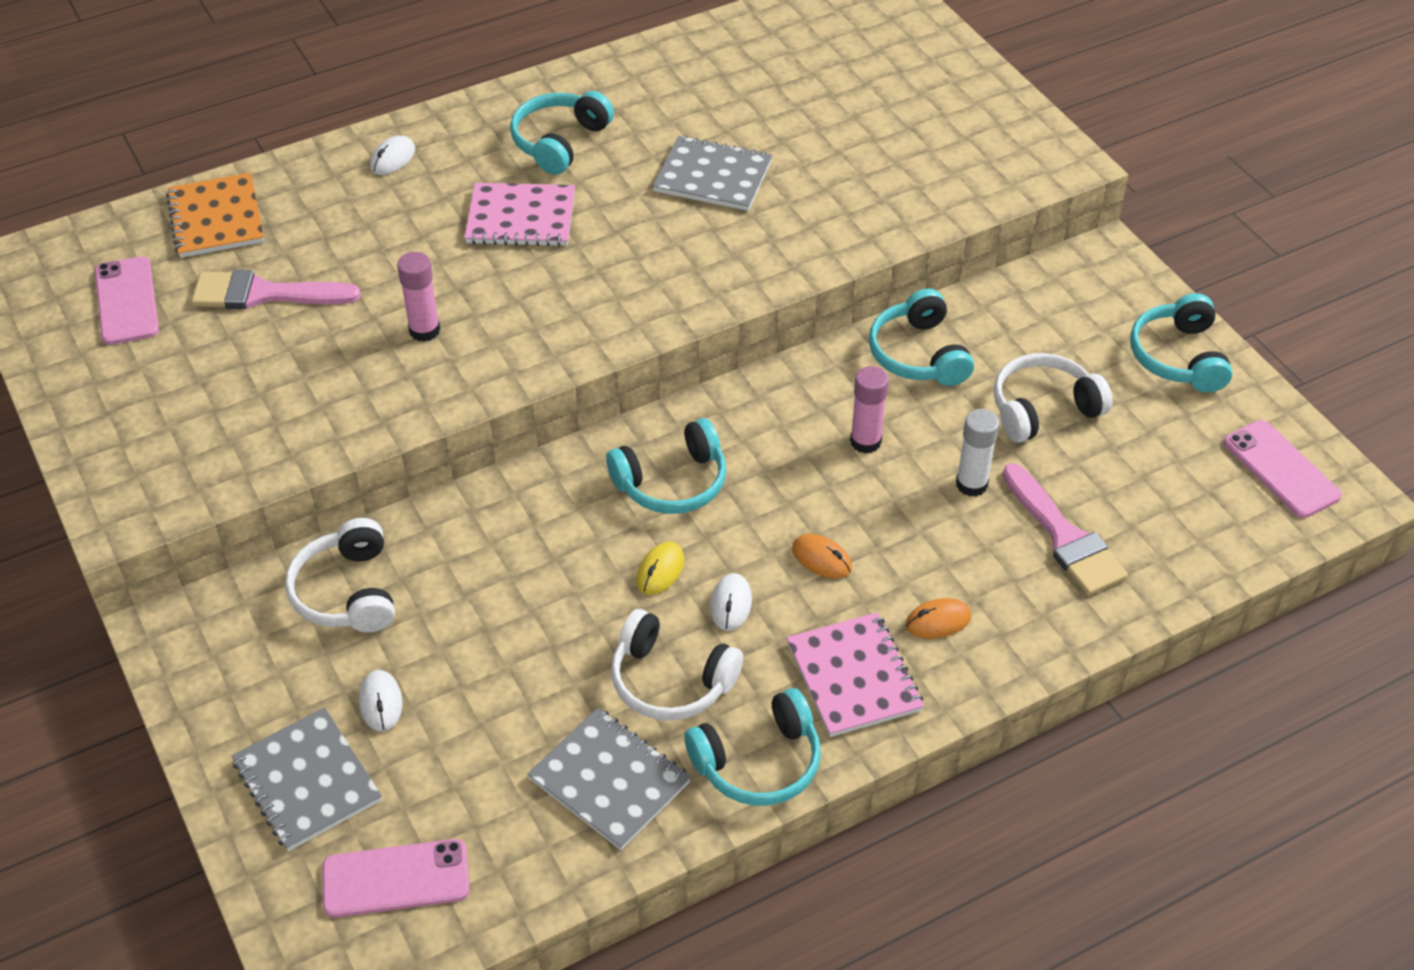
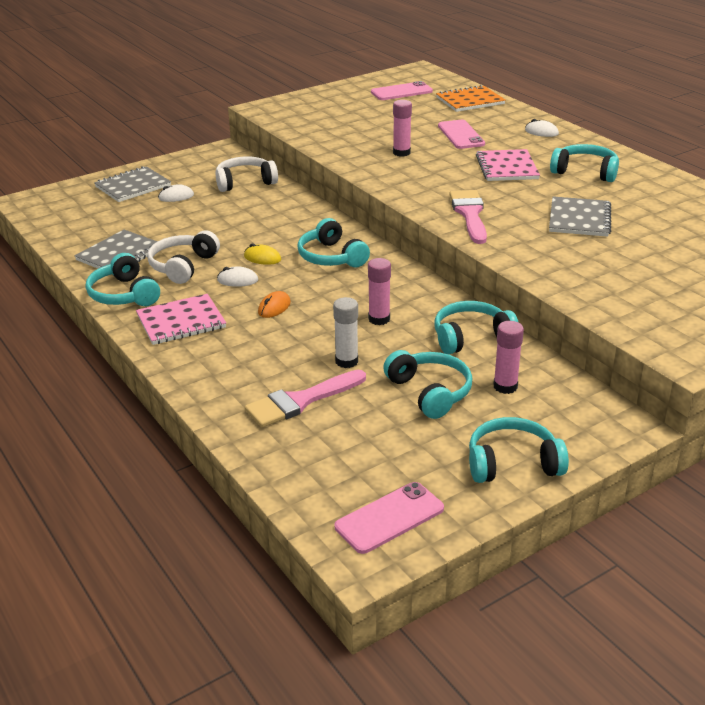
camera: 85 degrees right, 15 degrees down
pink brush [191,270,361,309] -> pink brush moved to [449,190,487,244]
pink phone [322,839,469,918] -> pink phone moved to [438,120,485,149]
orange mouse [905,598,972,639] -> none
white headphones [994,353,1113,443] -> turquoise headphones [383,350,472,419]
none -> pink glue stick [493,321,524,394]

